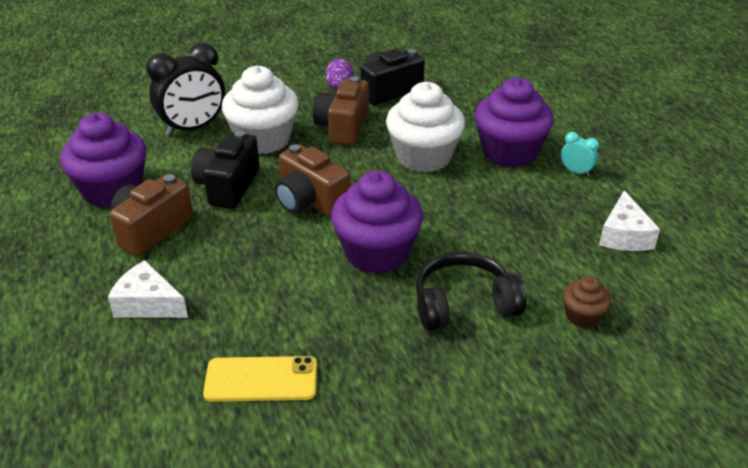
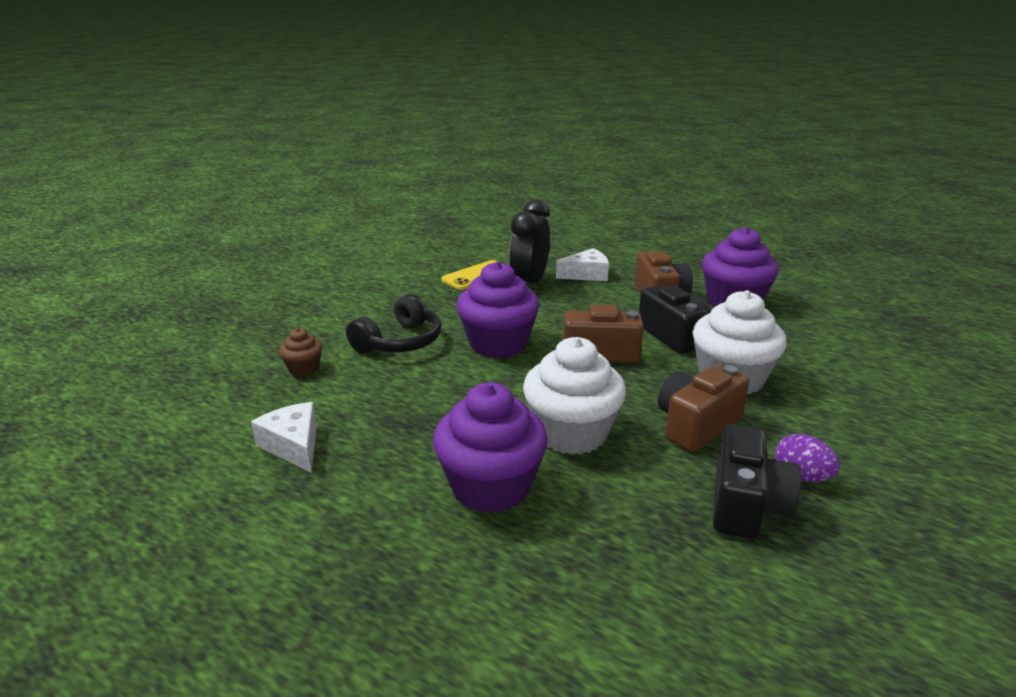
camera: 140 degrees right, 10 degrees down
black clock [147,43,225,136] -> black clock moved to [509,199,550,286]
brown camera [313,76,369,146] -> brown camera turned 105 degrees counterclockwise [658,365,750,452]
turquoise clock [561,132,599,176] -> none

